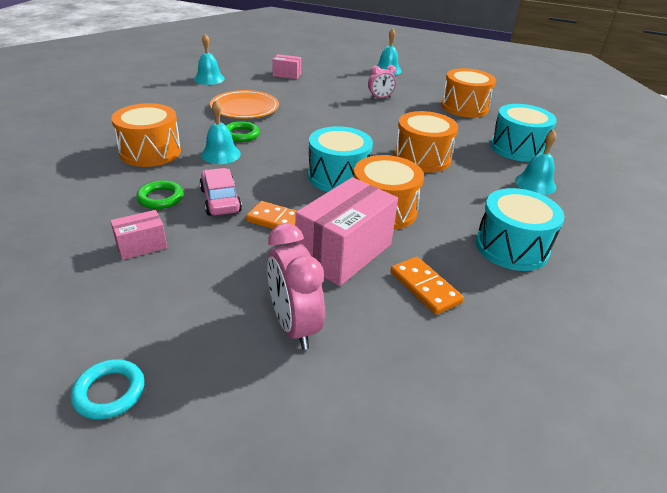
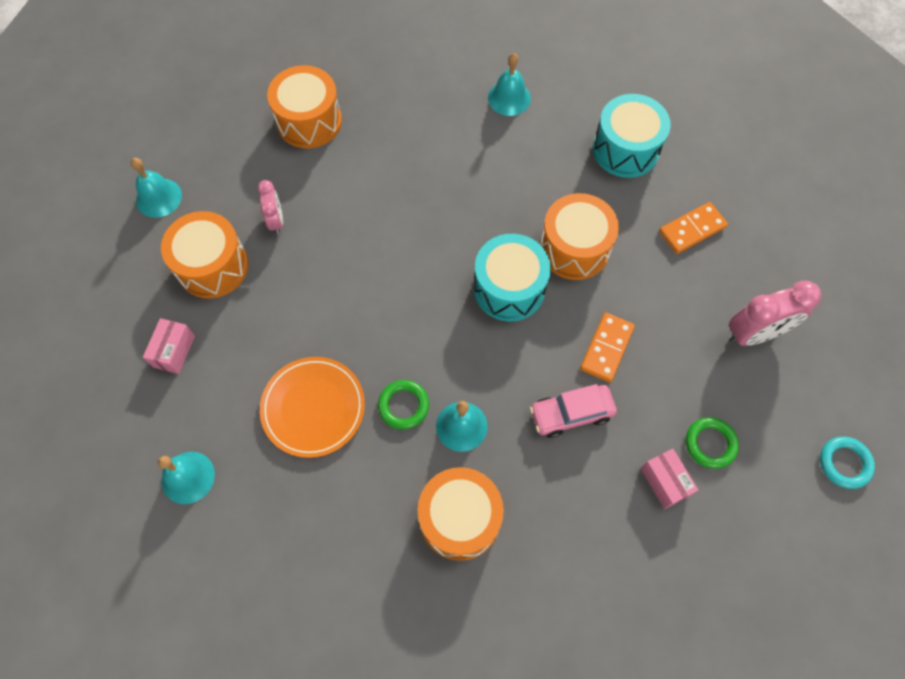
camera: 85 degrees left, 30 degrees up
green ring [136,180,183,209] -> green ring moved to [686,417,739,469]
pink box [295,177,398,286] -> none
orange drum [394,111,458,173] -> orange drum moved to [161,211,249,298]
turquoise drum [490,104,557,162] -> none

